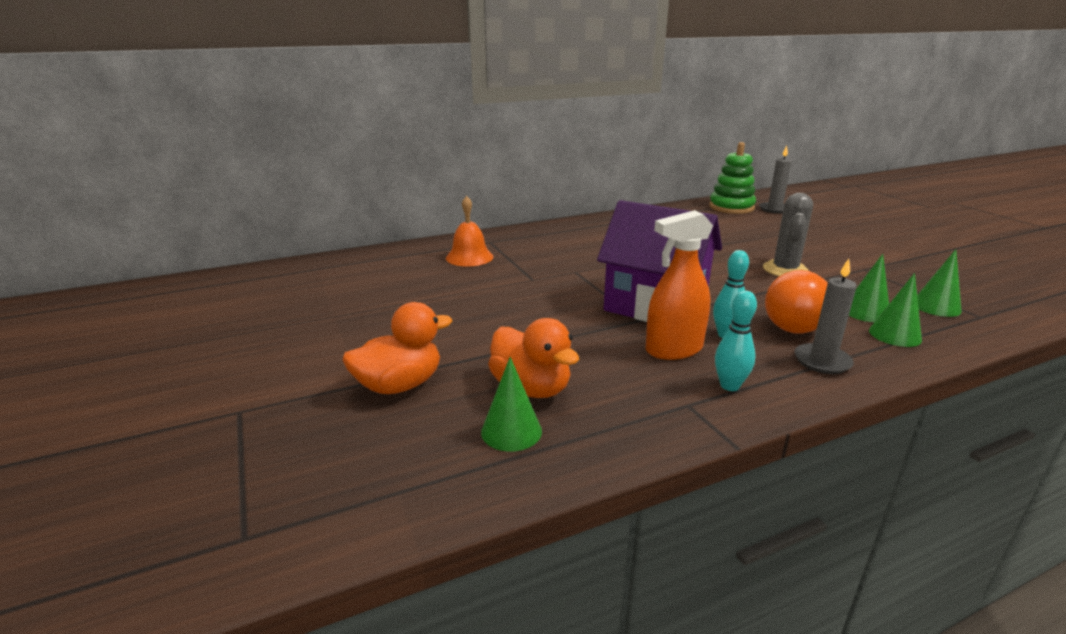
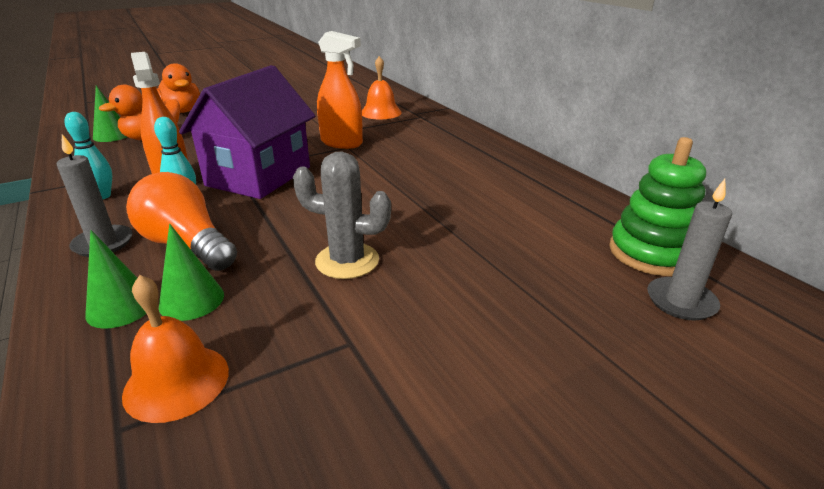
camera: 85 degrees right, 5 degrees up
green cone [917,249,962,317] -> orange bell [122,275,229,423]
none -> orange spray bottle [317,31,363,149]

